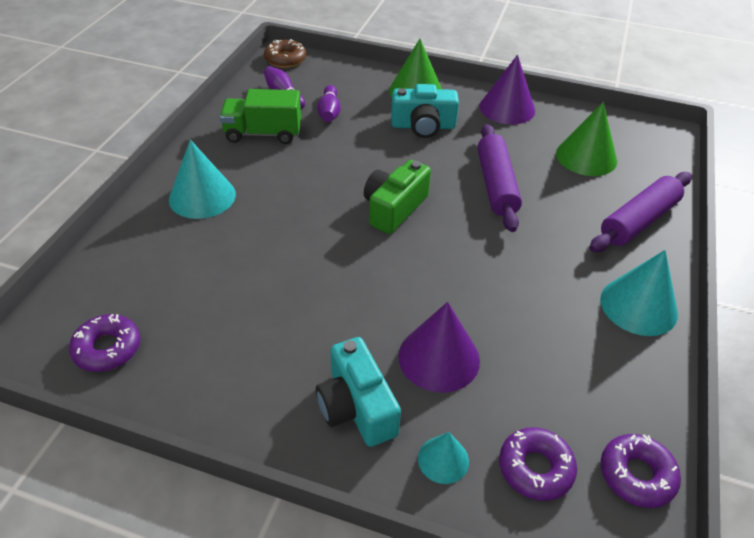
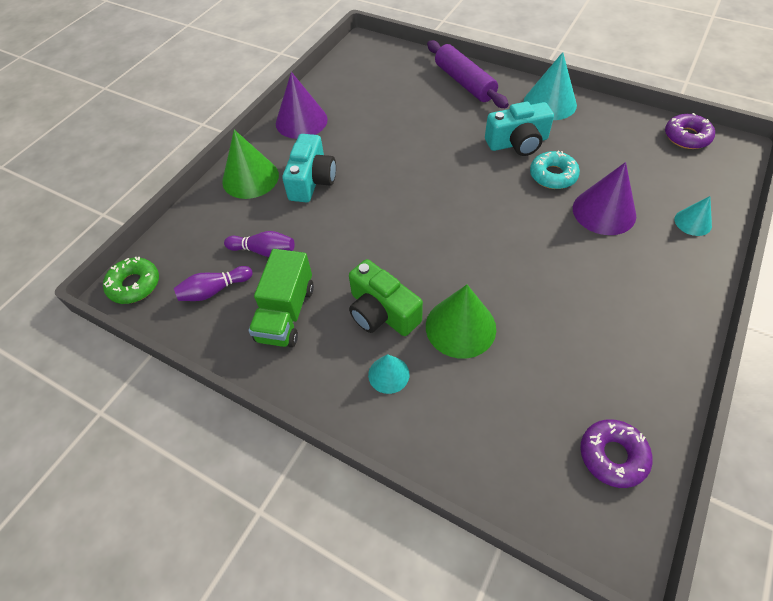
camera: 75 degrees left, 10 degrees up
turquoise cone [169,139,236,219] -> turquoise cone [368,354,409,394], size x0.56
brown donut [264,39,306,68] -> green donut [103,257,159,304]
turquoise camera [316,337,401,447] -> turquoise camera moved to [485,102,554,156]
green camera [364,160,431,234] -> green camera moved to [349,259,423,336]
purple rolling pin [477,124,522,232] -> none
purple donut [499,427,577,501] -> none
green cone [556,102,617,176] -> green cone moved to [426,285,496,359]
none -> turquoise donut [530,151,580,189]

